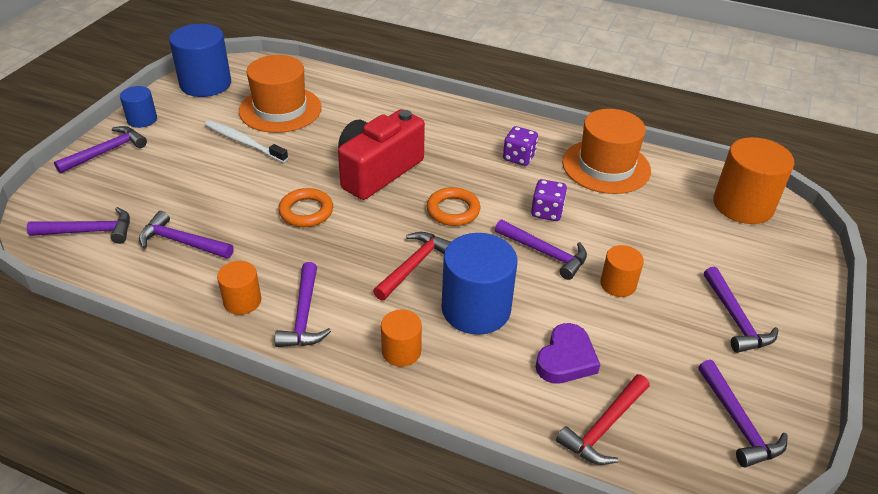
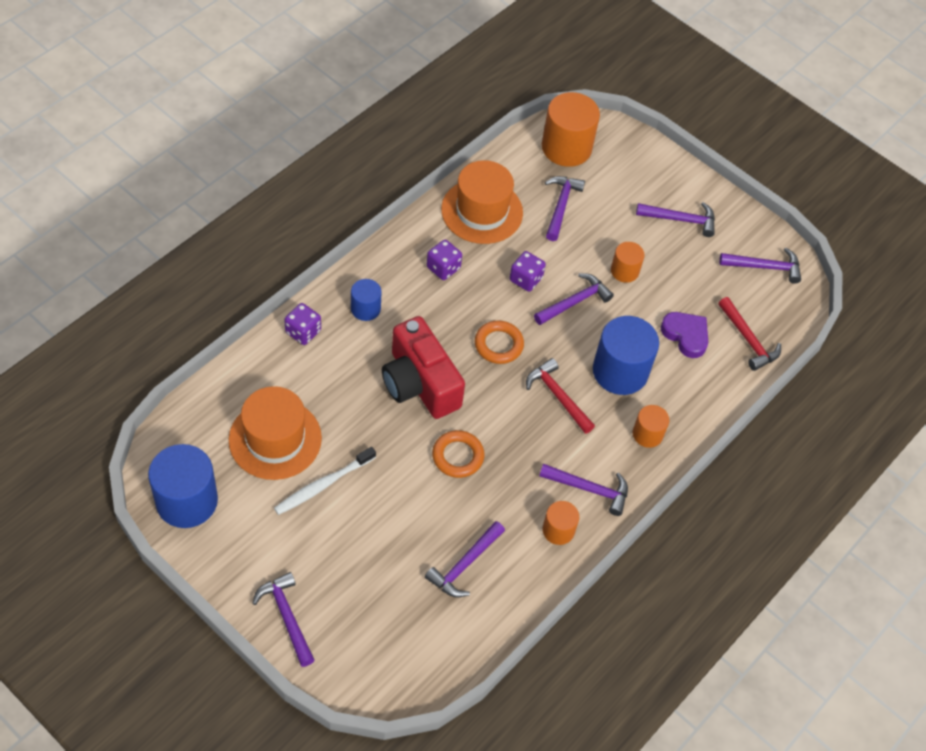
camera: 75 degrees left, 15 degrees up
purple hammer [27,207,130,244] -> purple hammer moved to [545,176,585,241]
blue cylinder [120,86,157,128] -> blue cylinder moved to [351,279,381,321]
none -> purple dice [284,303,321,345]

